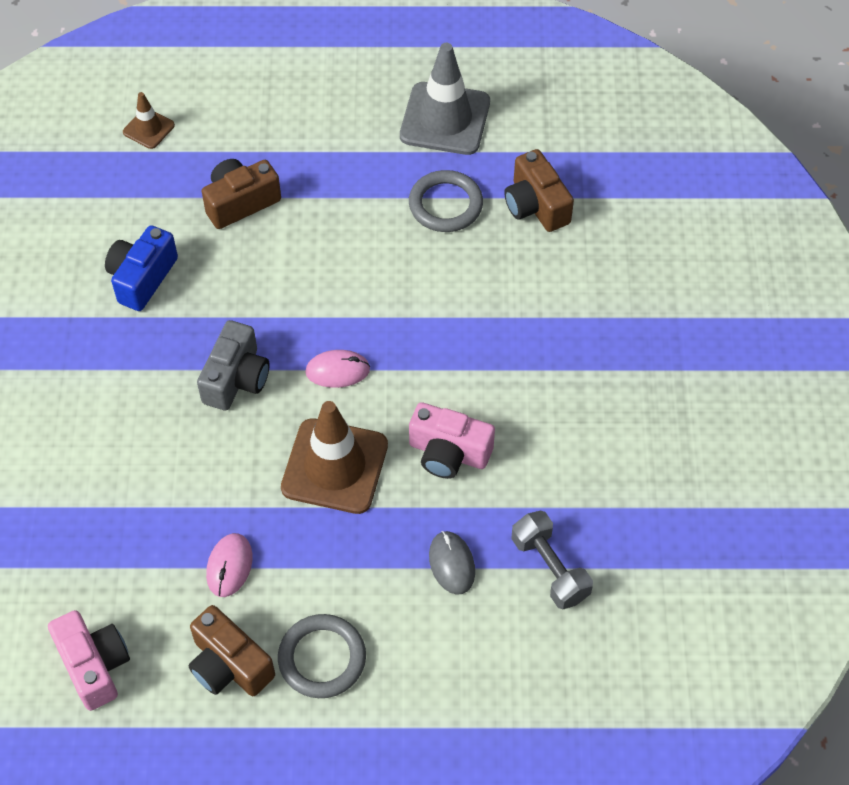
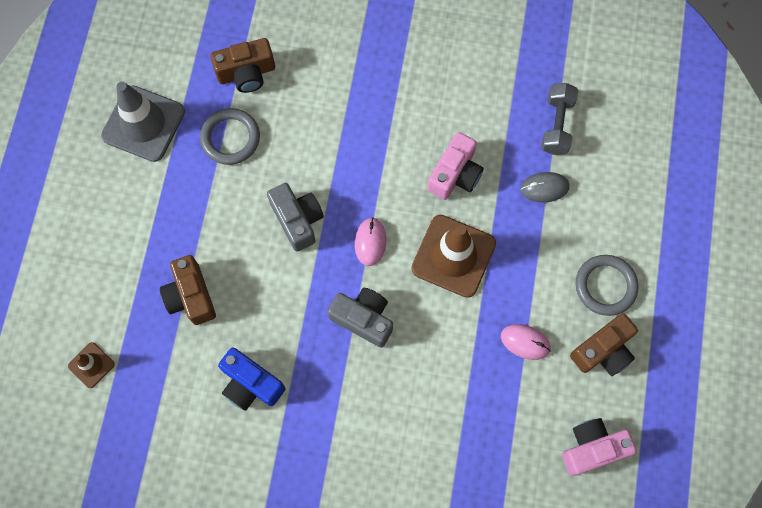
camera: 80 degrees left, 15 degrees up
grey dumbbell [512,511,593,609] -> grey dumbbell turned 60 degrees counterclockwise [541,83,578,155]
none -> grey camera [267,183,324,252]

